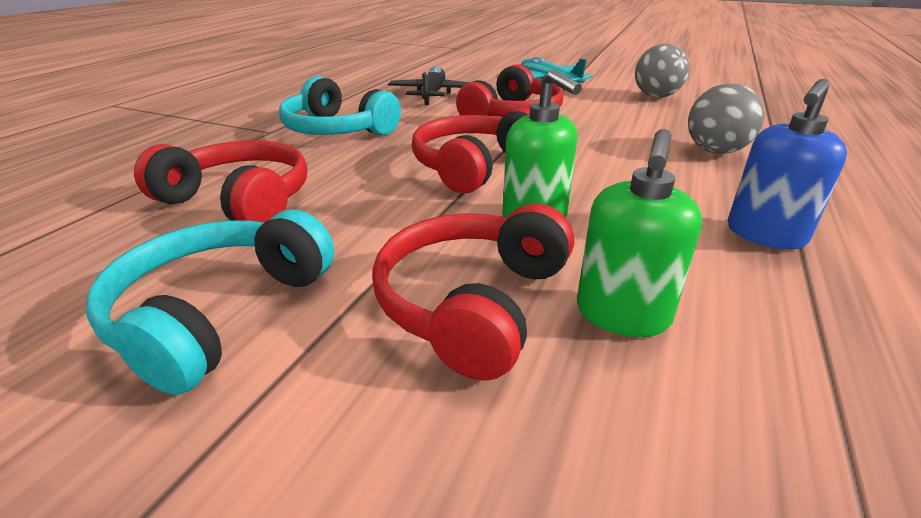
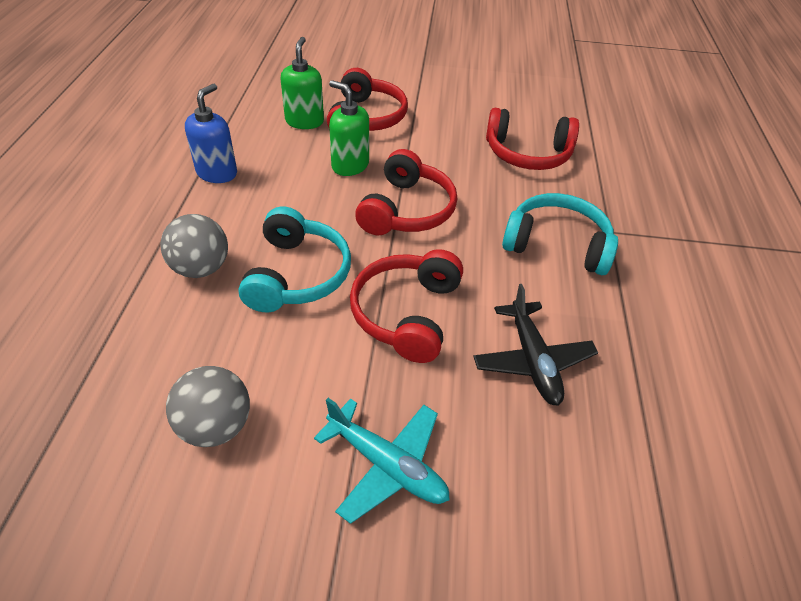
camera: 160 degrees right, 15 degrees up
turquoise headphones [86,209,334,395] -> turquoise headphones moved to [238,207,351,312]

